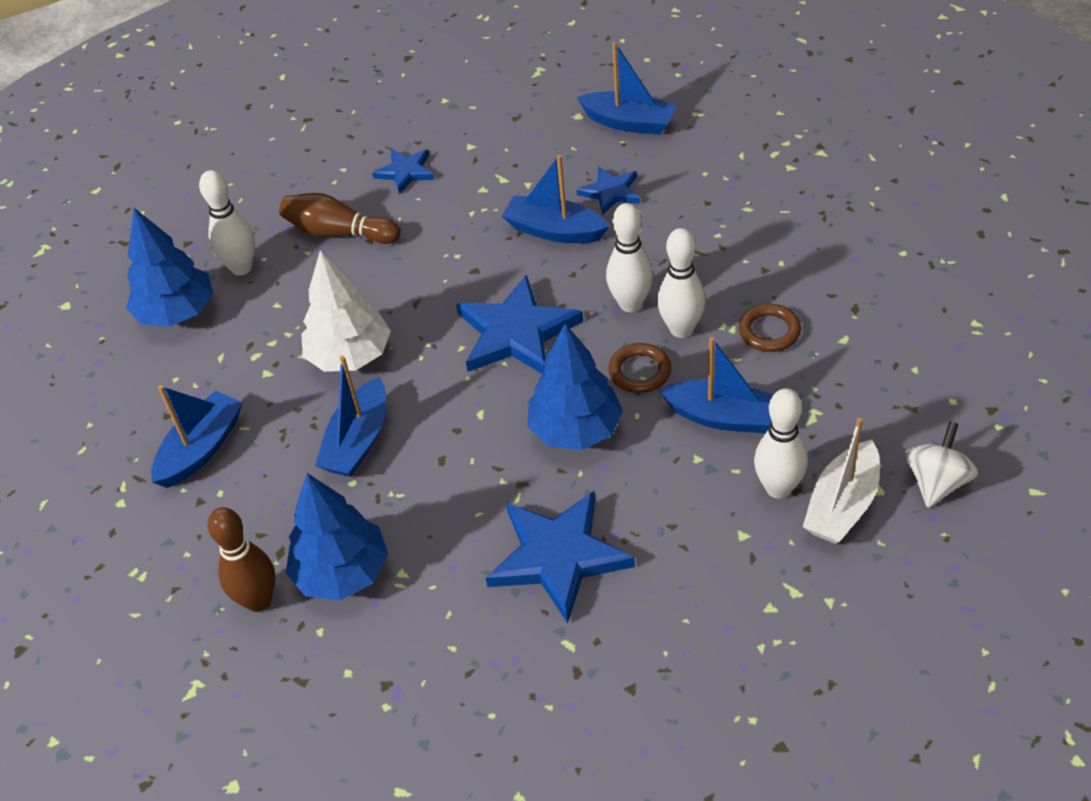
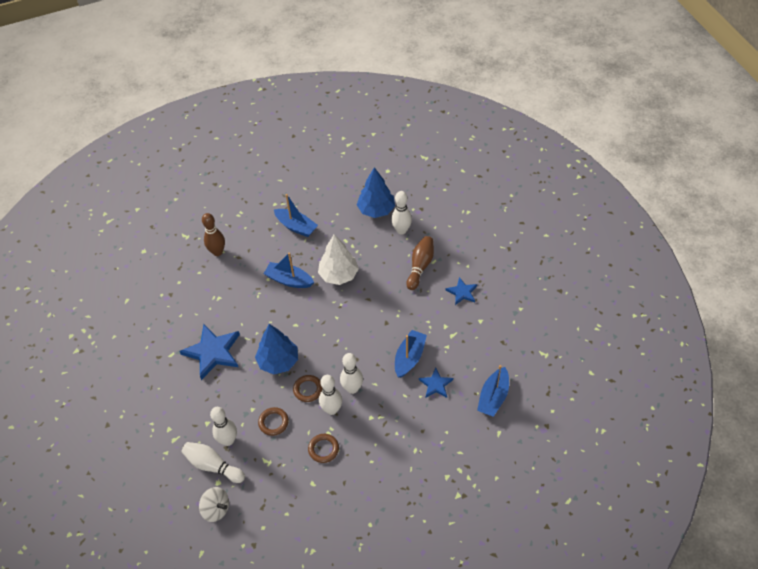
camera: 90 degrees right, 5 degrees up
blue tree [286,473,388,600] -> none
blue star [456,275,583,374] -> none
blue boat [659,337,774,433] -> brown ring [258,407,289,436]
white boat [803,418,880,544] -> white bowling pin [181,442,245,483]

